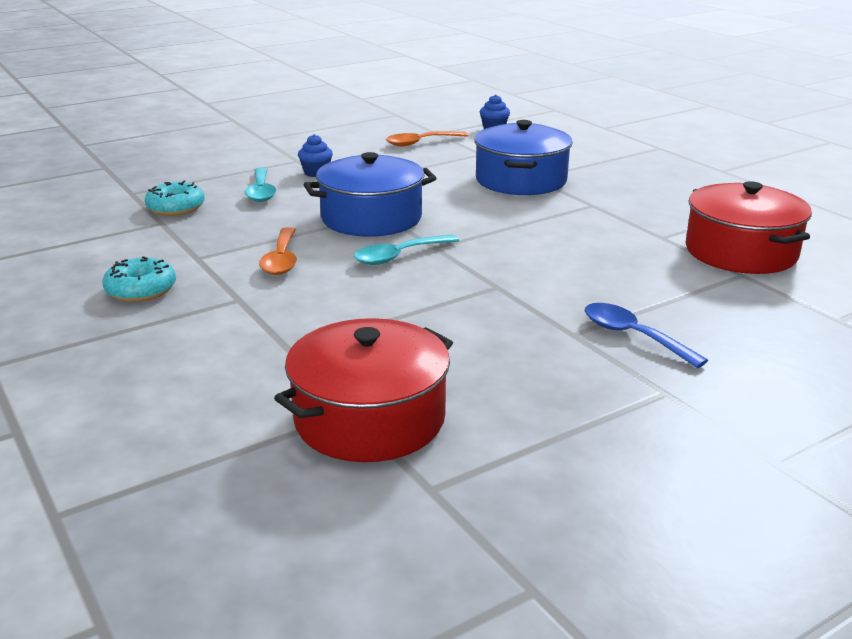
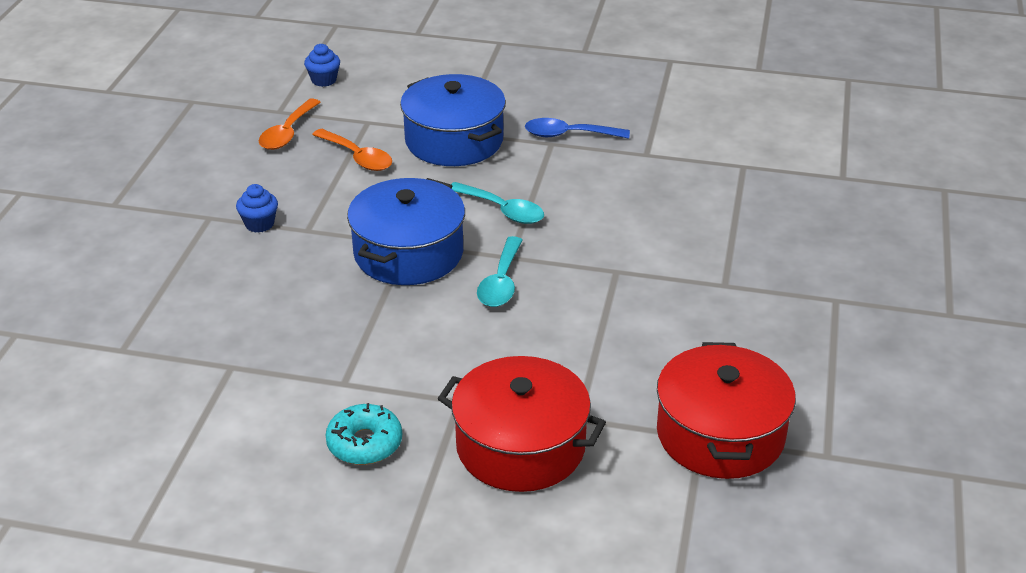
camera: 45 degrees left, 10 degrees up
turquoise donut [145,180,205,216] -> none
turquoise spoon [245,167,276,202] -> turquoise spoon moved to [451,182,544,224]
orange spoon [259,227,297,275] -> orange spoon moved to [312,129,392,171]
blue spoon [585,303,708,368] -> blue spoon moved to [525,118,630,139]
red pot [685,181,812,274] -> red pot moved to [438,356,606,492]

